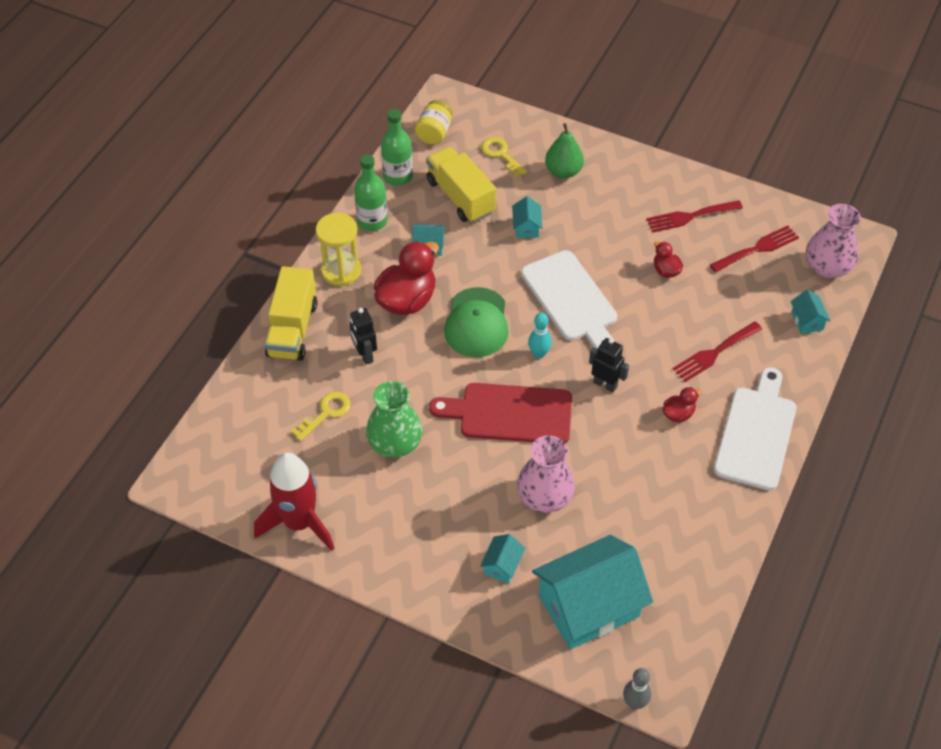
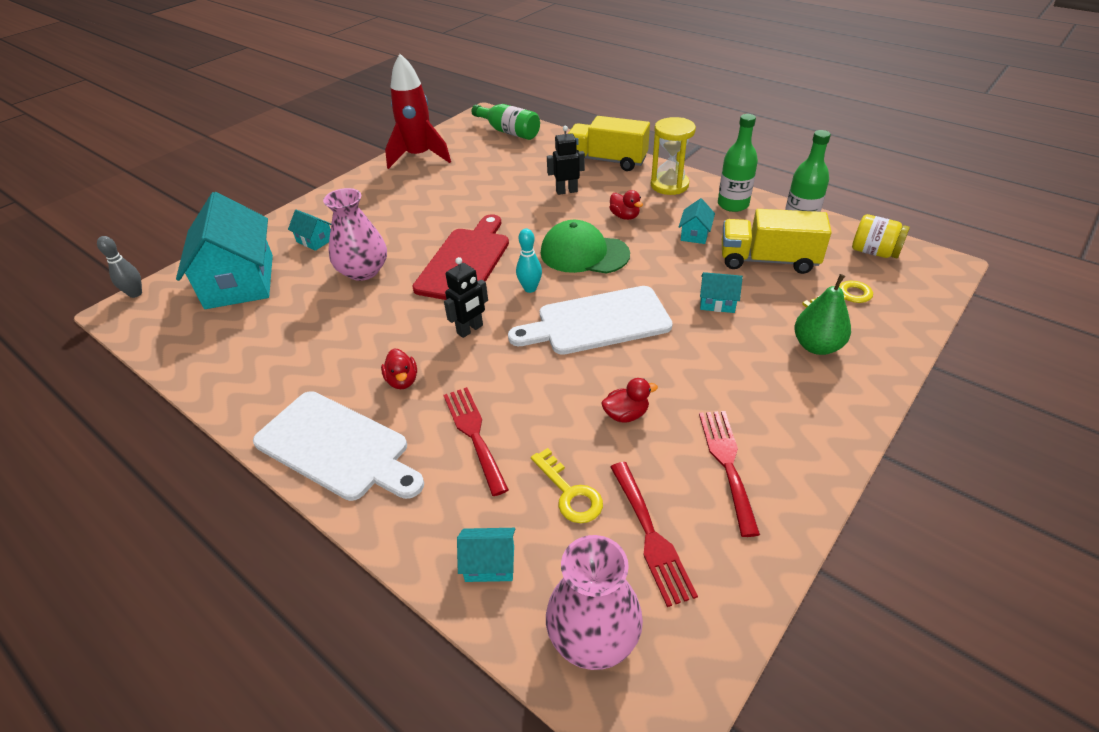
camera: 105 degrees right, 10 degrees down
yellow key [291,392,350,441] -> yellow key moved to [531,448,603,523]
green vase [366,381,422,458] -> none
red duck [374,241,439,315] -> red duck [609,190,643,220], size x0.49
yellow truck [426,147,496,223] -> yellow truck turned 150 degrees counterclockwise [722,209,832,274]
none -> green bottle [471,104,540,140]

